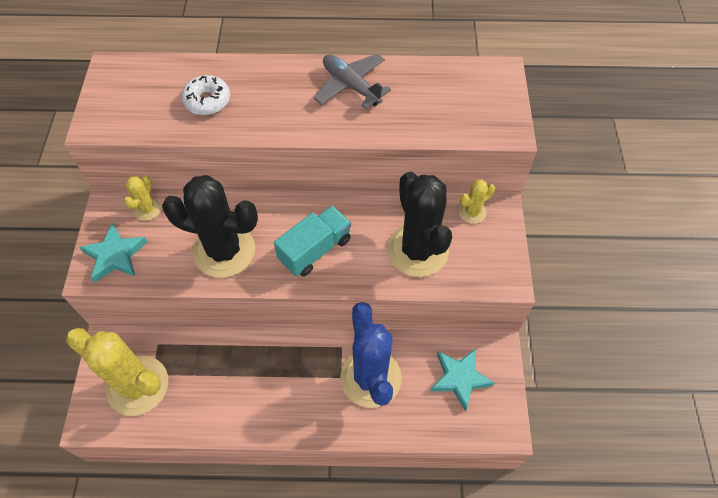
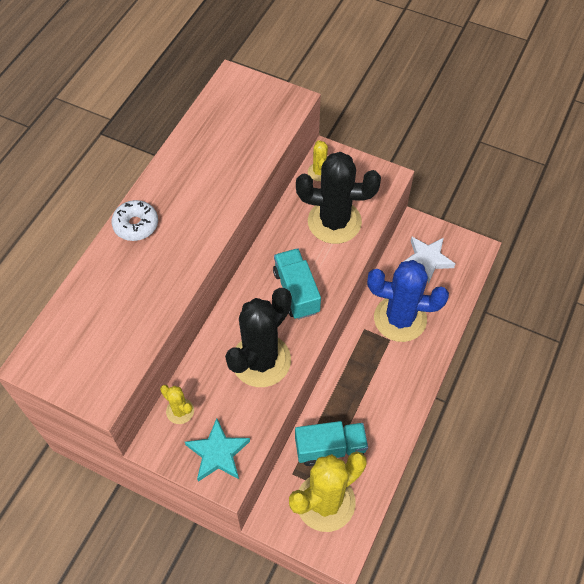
camera: 65 degrees left, 0 degrees up
white donut [181,75,230,115] -> white donut moved to [111,200,158,241]
grey plane [314,54,391,109] -> none
turquoise star [430,349,494,411] -> white star [403,237,455,283]
none -> turquoise truck [295,421,368,466]

